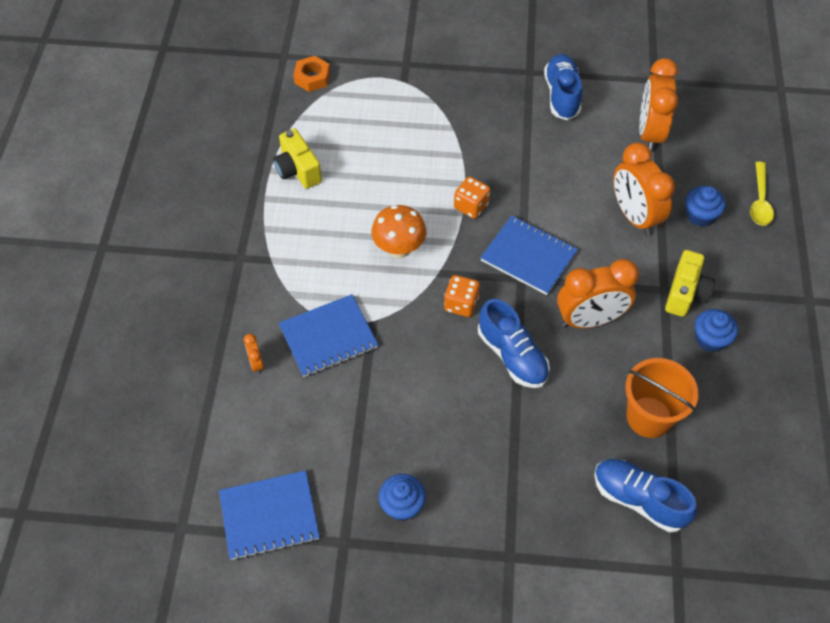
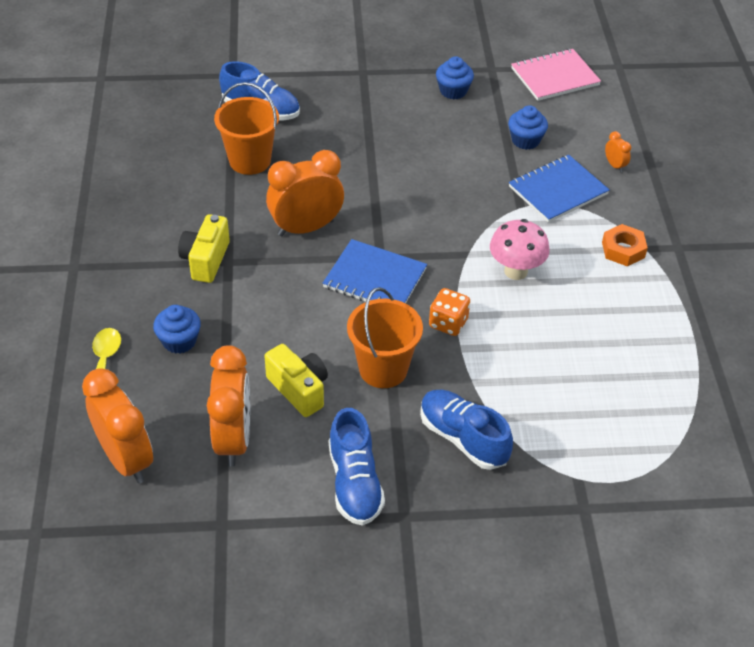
camera: 170 degrees right, 10 degrees down
blue notebook [219,470,320,560] -> pink notebook [511,49,601,101]
yellow camera [273,128,322,189] -> yellow camera moved to [265,344,328,417]
orange nut [293,56,330,92] -> orange nut moved to [602,224,648,266]
orange mushroom [371,205,426,258] -> pink mushroom [490,219,550,280]
orange dice [444,275,480,317] -> none
blue shoe [478,299,550,388] -> blue shoe moved to [420,389,513,470]
orange clock [613,142,675,236] -> orange clock moved to [82,368,153,483]
blue cupcake [695,309,738,352] -> blue cupcake moved to [508,105,548,150]
none -> orange bucket [347,287,423,388]

